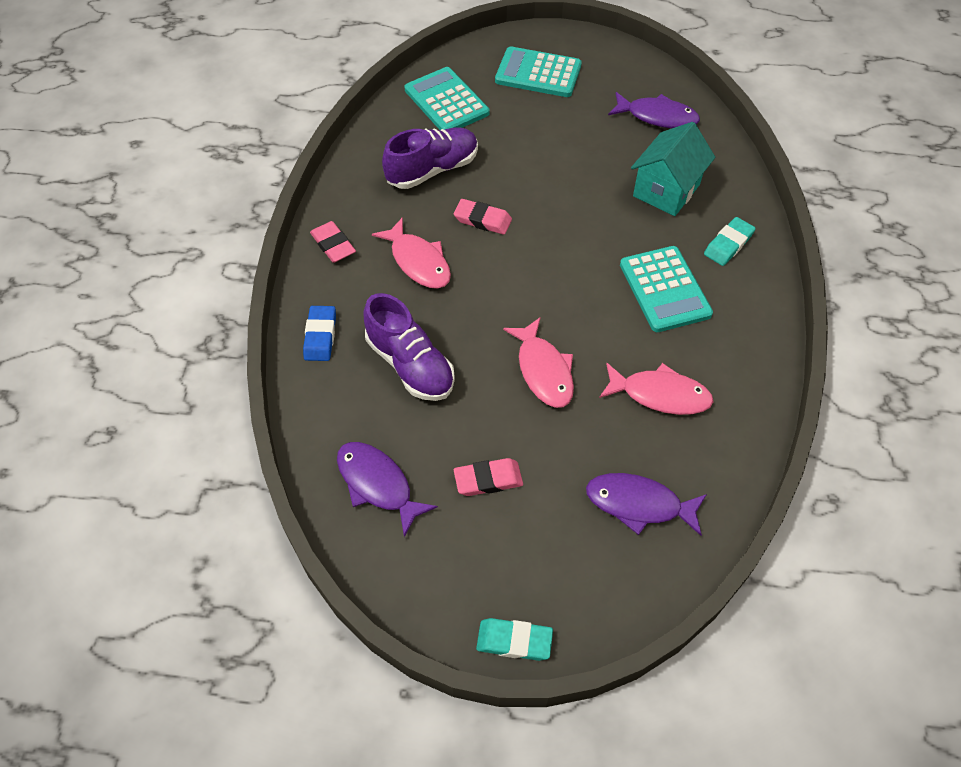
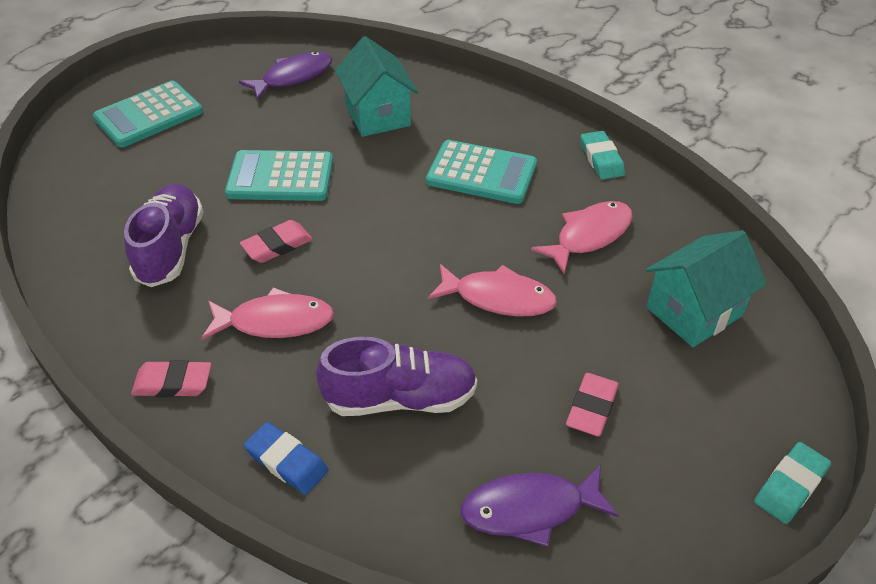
camera: 55 degrees left, 10 degrees down
turquoise calculator [405,67,489,131] -> turquoise calculator moved to [225,150,333,201]
purple fish [586,473,707,536] -> turquoise house [646,230,767,347]
turquoise eraser [704,217,756,266] -> turquoise eraser moved to [581,131,625,180]

